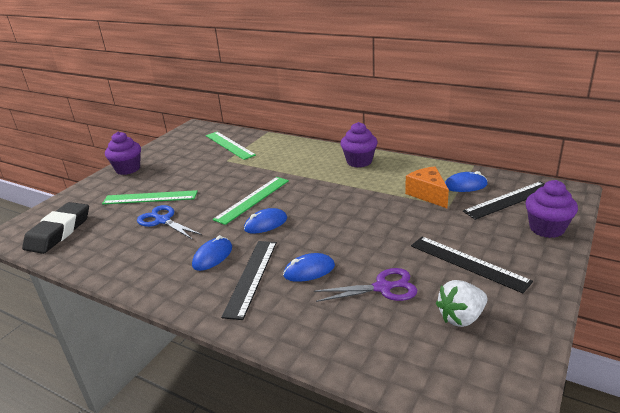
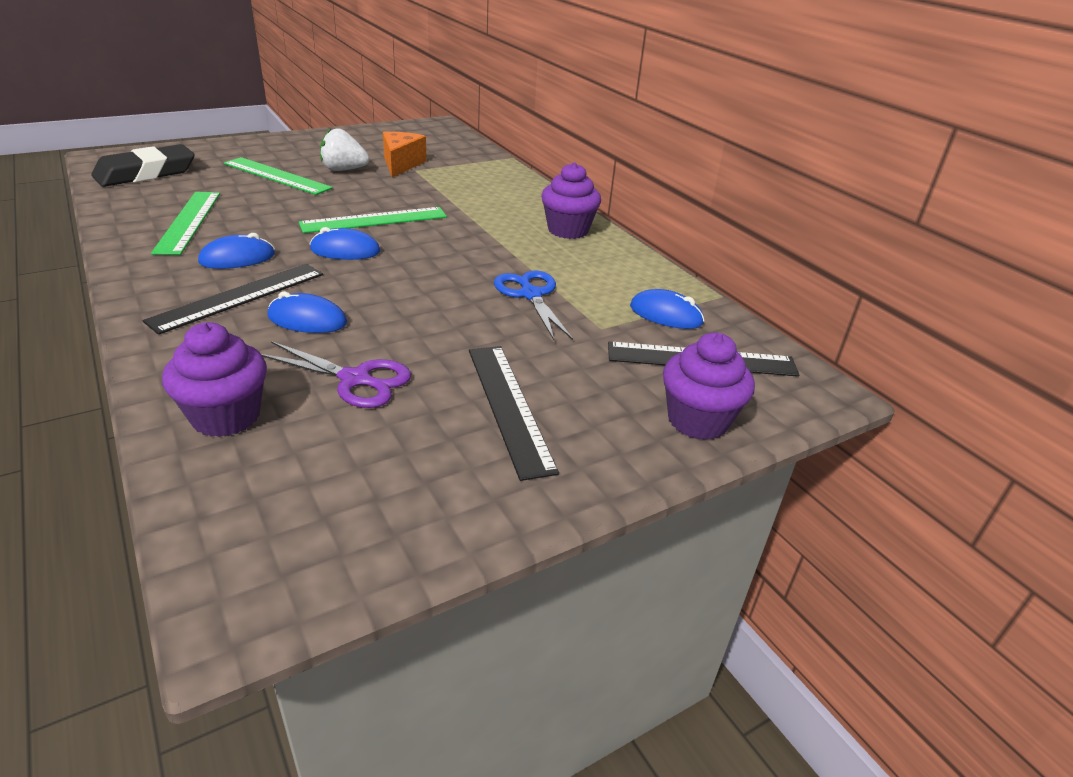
camera: 25 degrees right, 5 degrees up
purple cupcake [105,132,141,175] -> purple cupcake moved to [162,322,267,437]
blue scissors [137,205,202,239] -> blue scissors moved to [494,270,573,340]
green ruler [206,132,256,160] -> green ruler moved to [151,192,220,255]
orange cheese [405,166,449,208] -> orange cheese moved to [383,131,427,177]
white strawberry [436,280,487,327] -> white strawberry moved to [320,128,369,171]

